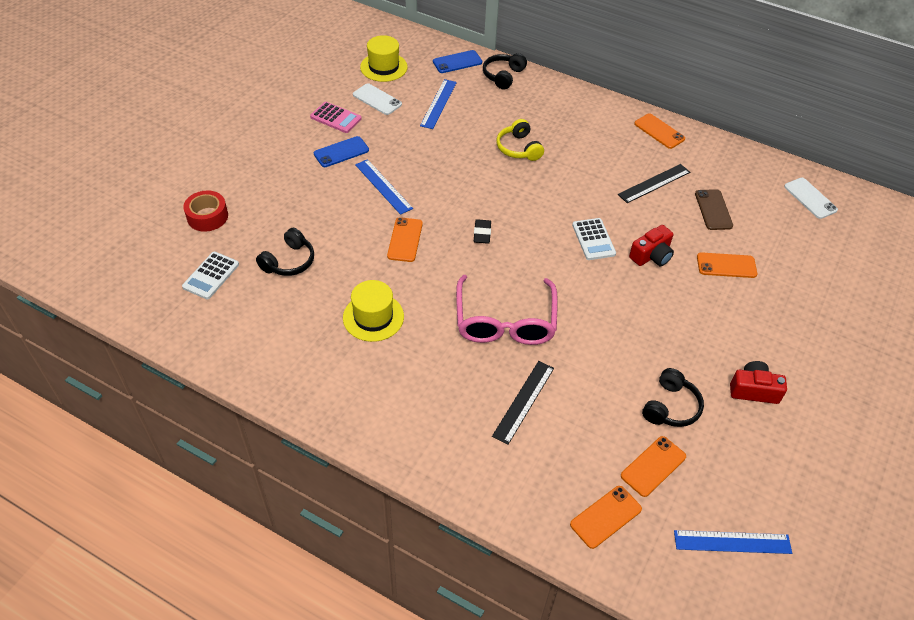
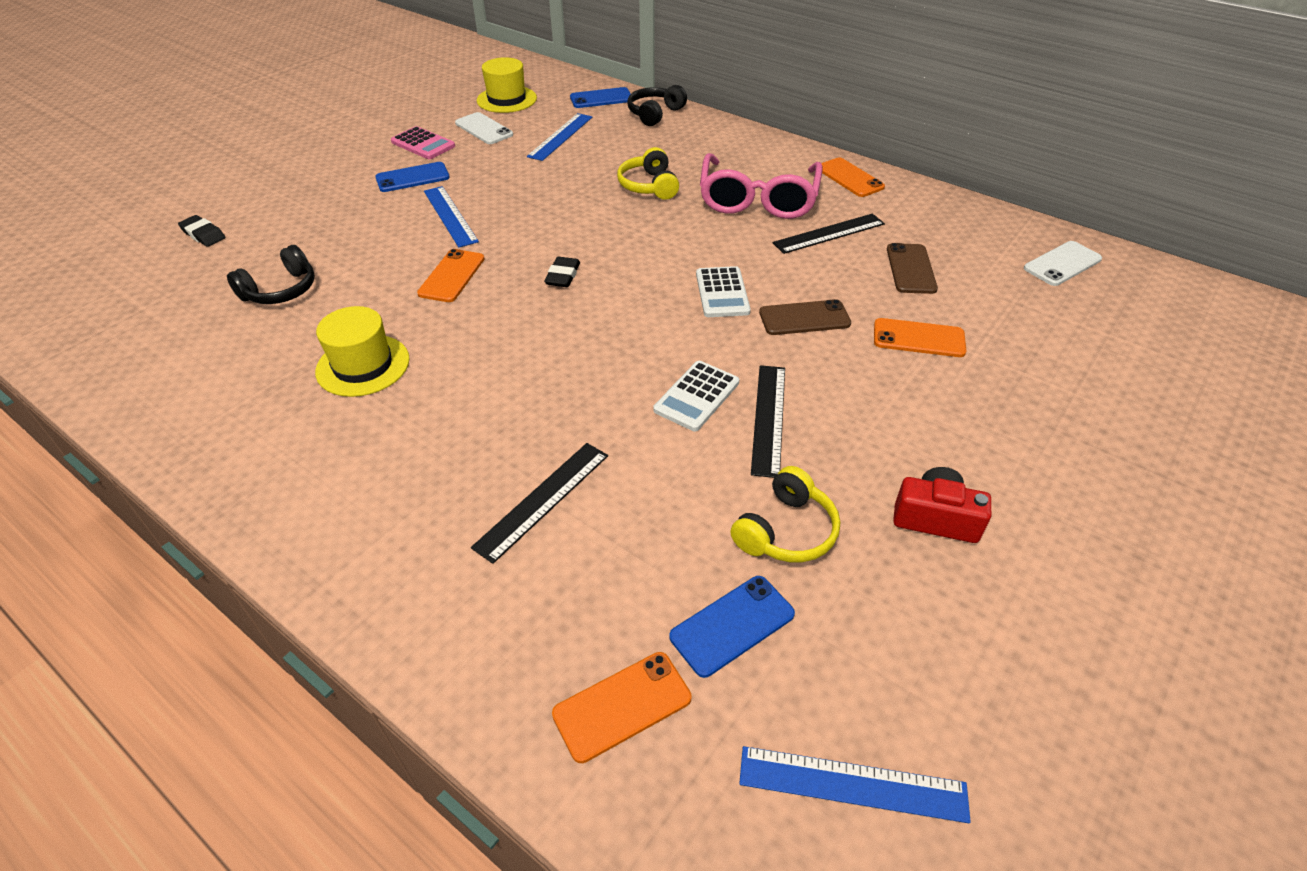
camera: 10 degrees right, 5 degrees down
white calculator [182,252,239,299] -> white calculator moved to [653,361,739,431]
red tape [183,190,228,232] -> black eraser [178,215,226,247]
pink glasses [456,275,558,345] -> pink glasses moved to [700,153,823,219]
orange phone [621,436,686,497] -> blue phone [669,576,795,678]
red camera [629,225,674,266] -> brown phone [759,299,851,335]
black headphones [642,368,704,427] -> yellow headphones [730,466,840,562]
white phone [784,178,838,219] -> white phone turned 75 degrees clockwise [1024,241,1102,286]
none -> black ruler [751,365,785,478]

